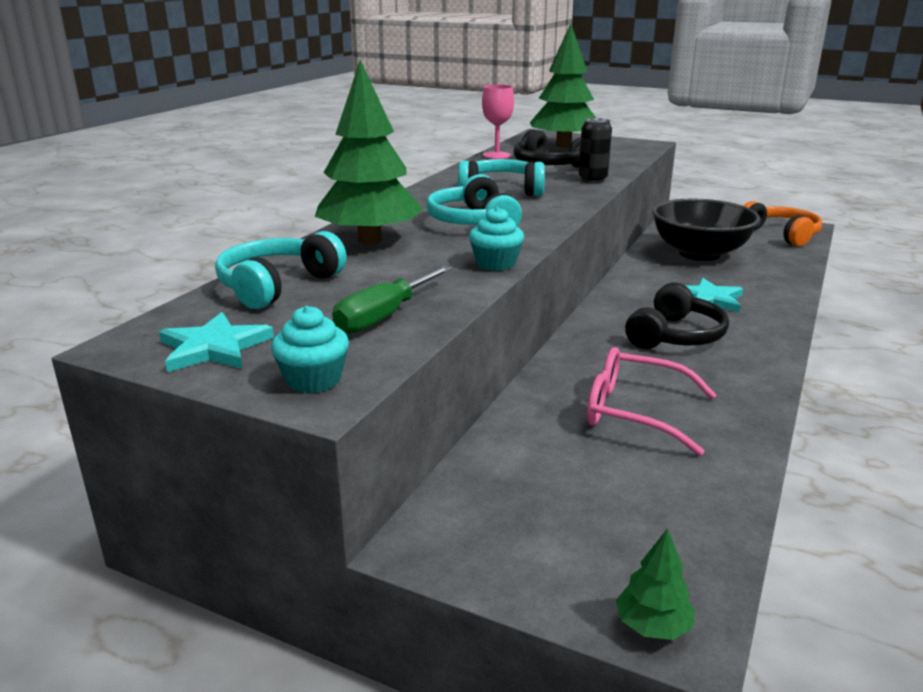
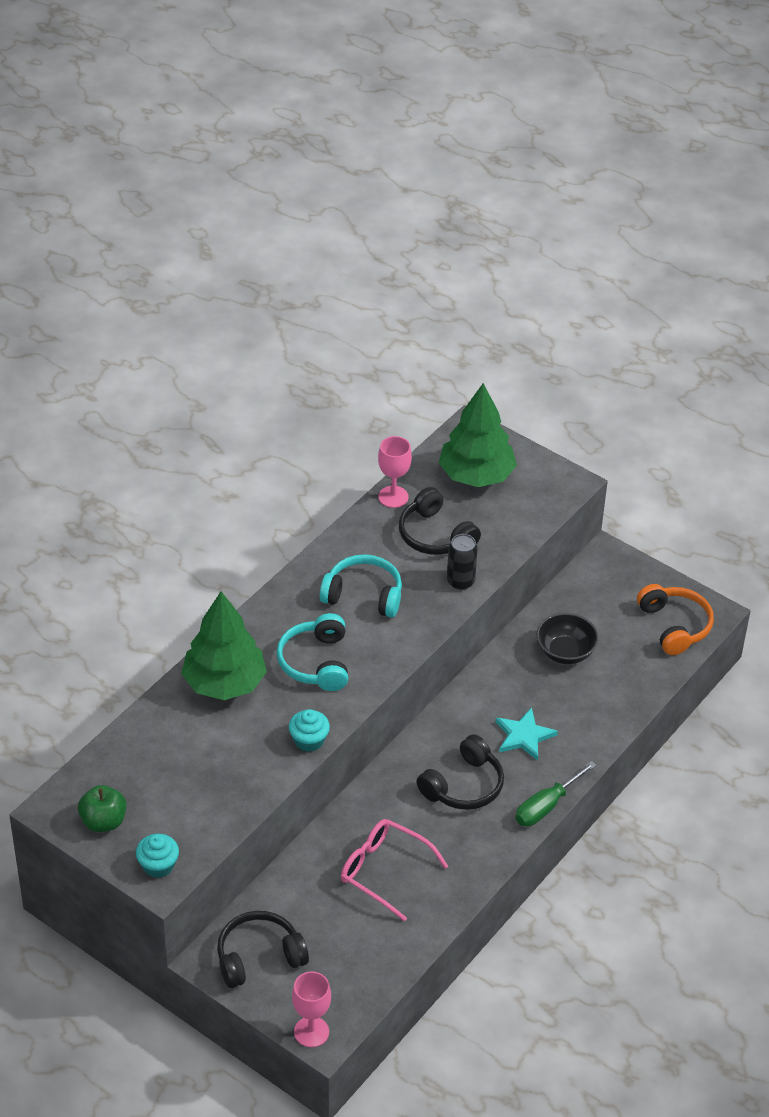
camera: 10 degrees right, 20 degrees up
turquoise star [159,312,274,372] -> green apple [78,785,126,832]
turquoise headphones [215,231,347,309] -> none
green screwdriver [332,266,452,334] -> green screwdriver moved to [515,761,596,826]
green tree [616,528,695,640] -> pink goblet [292,971,331,1047]
black bowl [652,199,760,261] -> black bowl [537,613,599,664], size x0.61
none -> black headphones [217,911,309,988]

